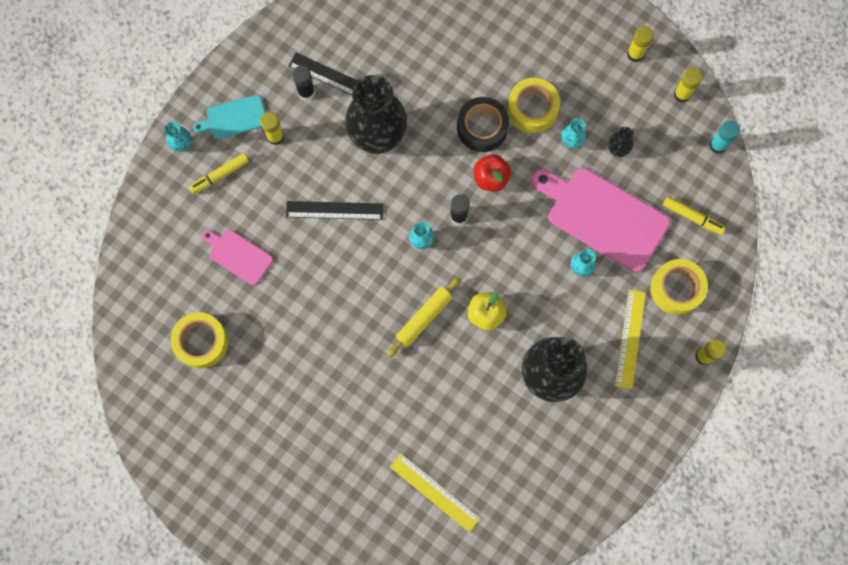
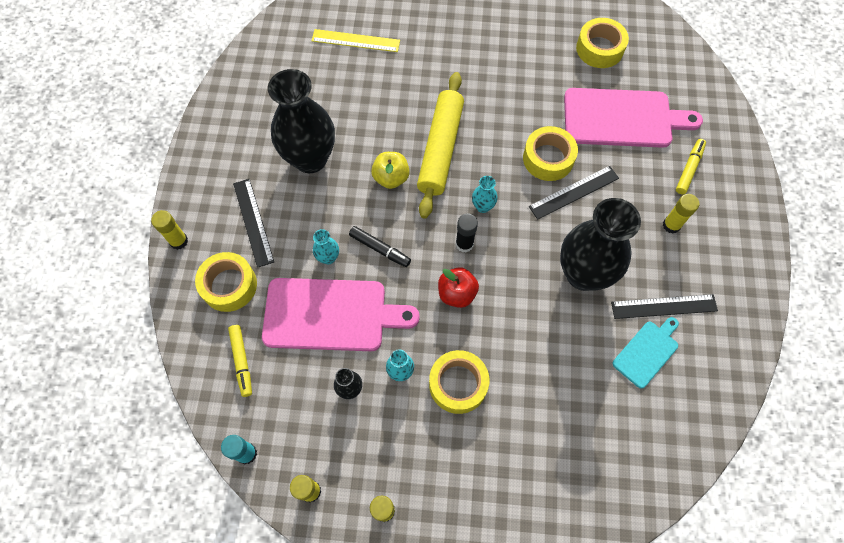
camera: 150 degrees right, 10 degrees down
turquoise vase [165,122,192,152] -> none
turquoise cutting board [193,95,265,139] -> turquoise cutting board moved to [613,317,679,389]
pink cutting board [202,229,273,286] -> pink cutting board [564,88,703,148], size x1.90
black glue stick [292,66,315,100] -> none
yellow rolling pin [387,277,461,357] -> yellow rolling pin [417,72,464,219], size x1.66
black tape [457,97,509,152] -> none
yellow ruler [615,289,646,389] -> black ruler [233,179,274,268]
yellow marker [663,196,726,235] -> yellow marker turned 105 degrees counterclockwise [228,325,252,397]
none -> black marker [349,226,411,267]
none -> yellow tape [523,126,578,181]

